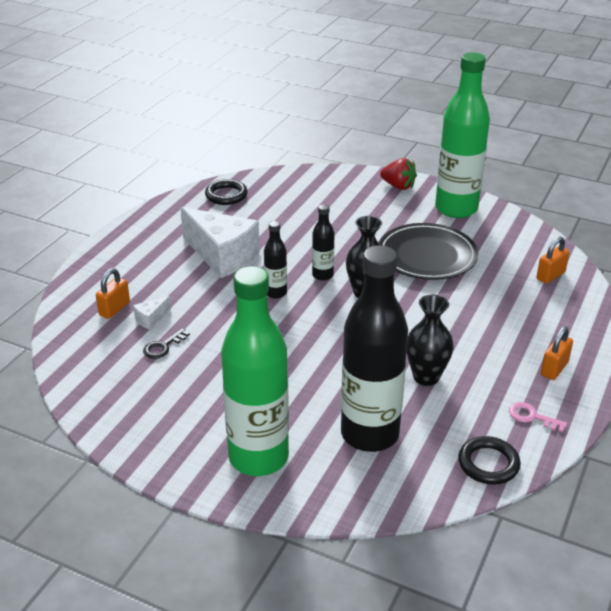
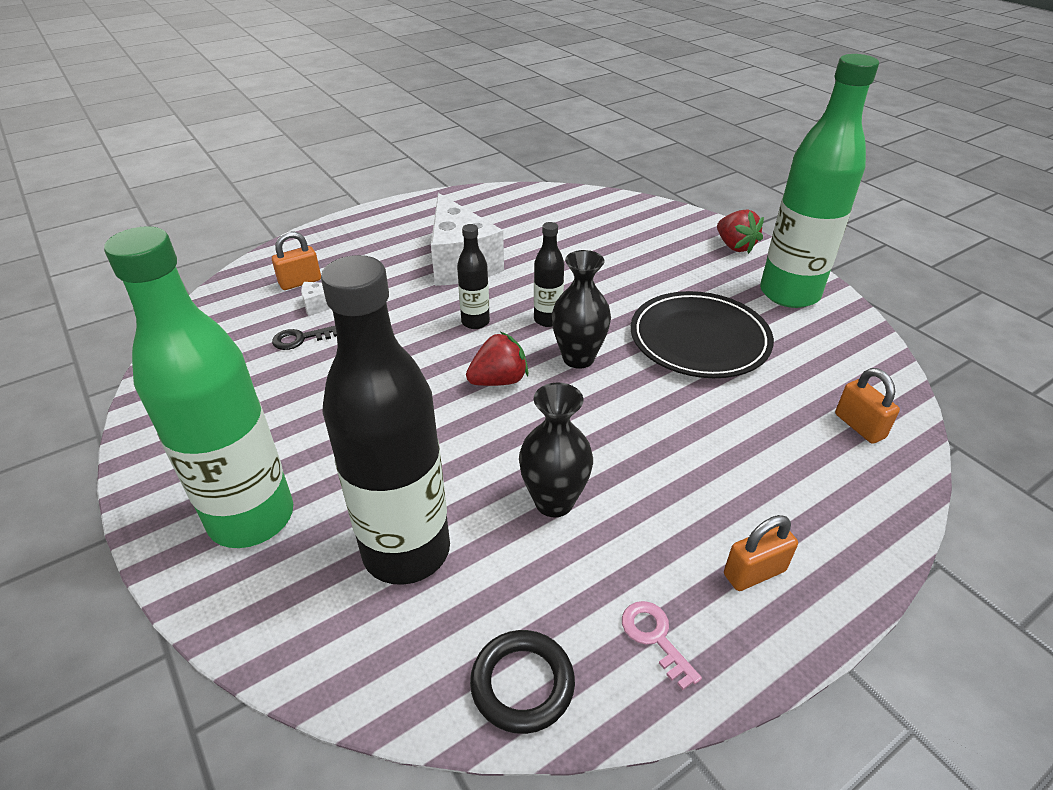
camera: 30 degrees right, 5 degrees up
black ring [205,179,248,205] -> none
orange padlock [537,236,569,284] -> orange padlock turned 75 degrees clockwise [835,368,900,444]
none -> red strawberry [466,332,529,386]

